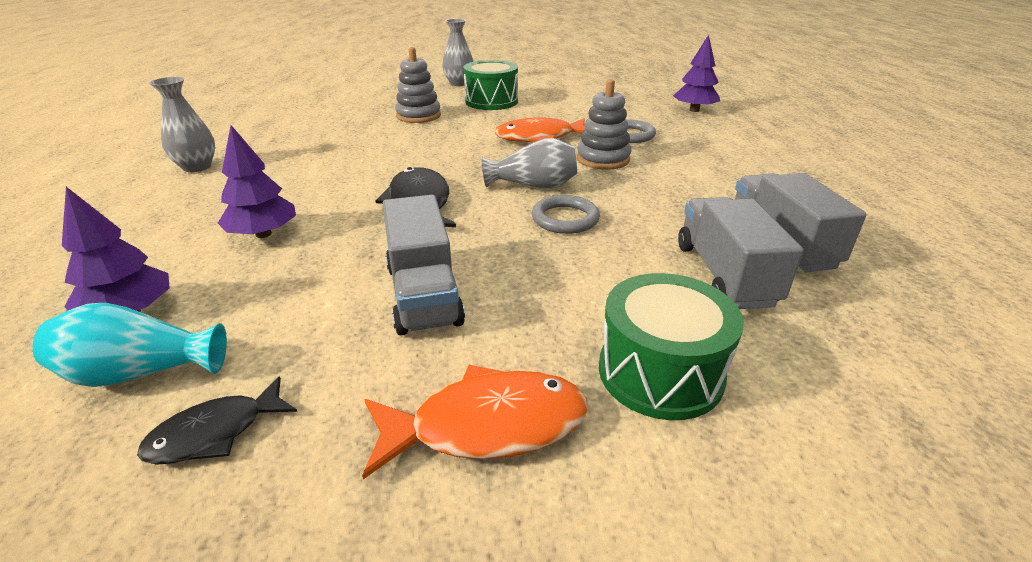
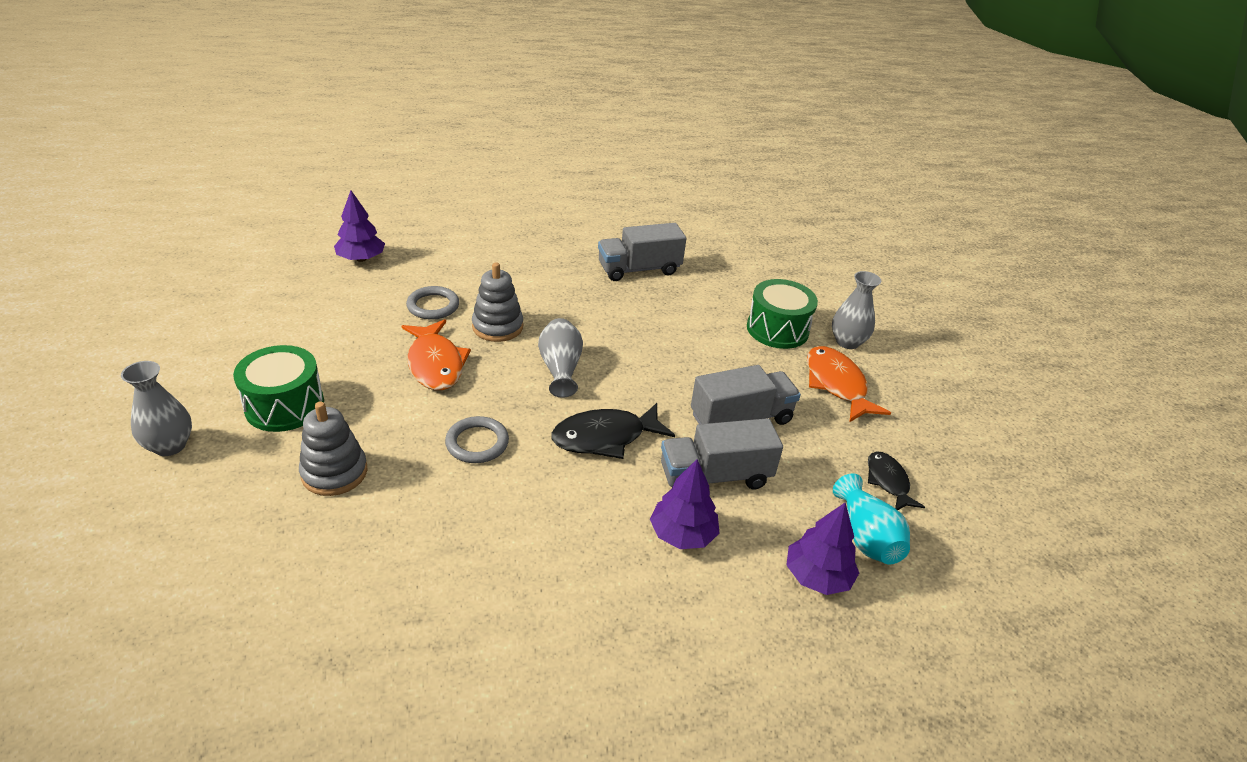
camera: 100 degrees left, 5 degrees up
black fish [137,376,297,465] -> black fish turned 150 degrees counterclockwise [868,451,925,510]
grey vase [149,77,215,172] -> grey vase moved to [832,271,881,349]
grey ring [532,195,600,234] -> grey ring moved to [445,416,509,463]
grey truck [678,197,804,309] -> grey truck moved to [661,418,783,489]

